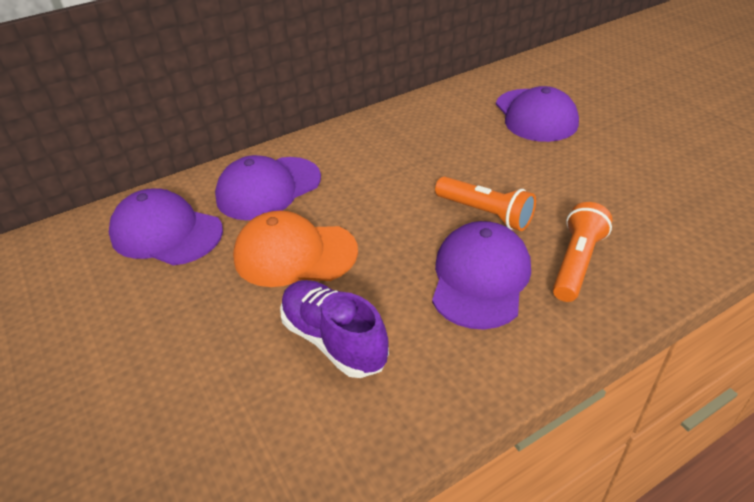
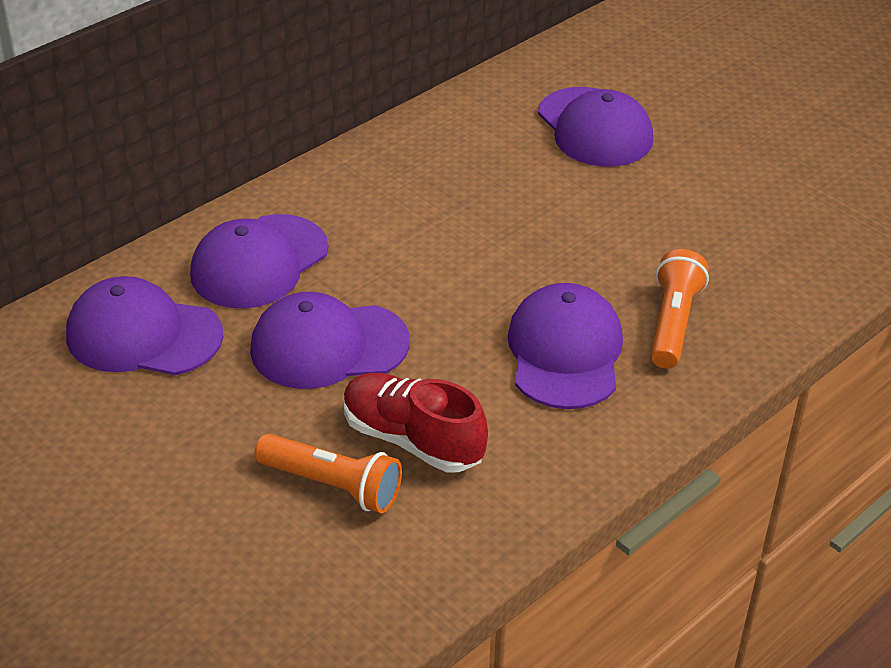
camera: 15 degrees left, 0 degrees up
orange cap [233,210,358,287] -> purple cap [250,292,410,389]
purple shoe [280,280,389,378] -> red shoe [344,373,488,473]
orange flashlight [435,177,536,231] -> orange flashlight moved to [255,434,402,513]

